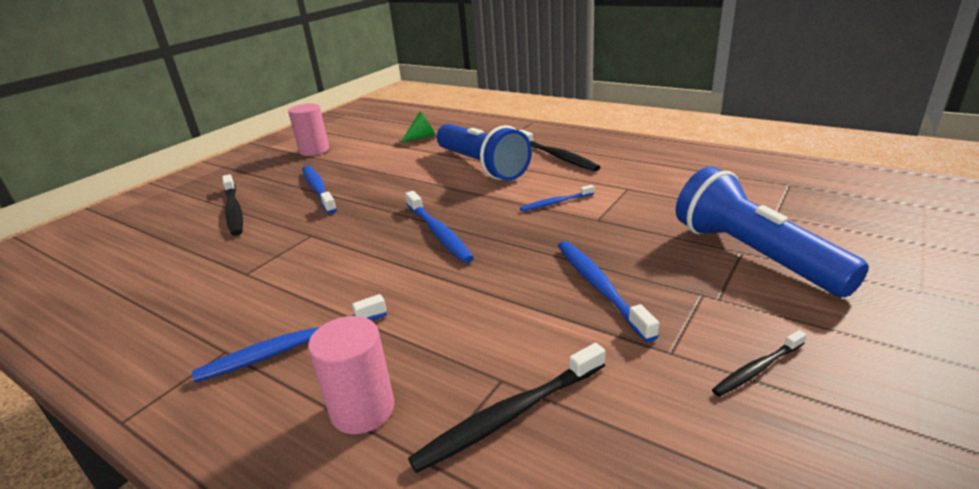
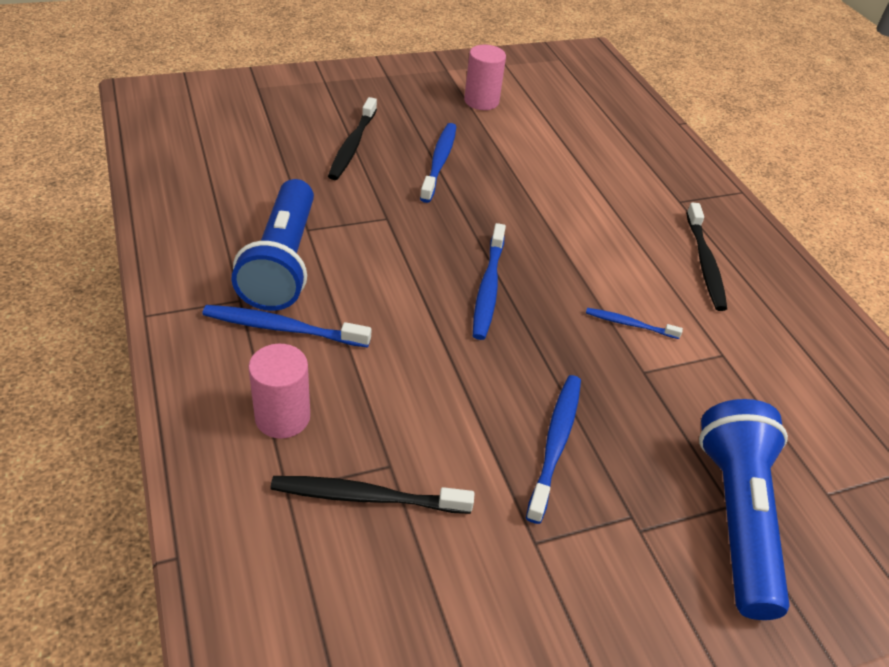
camera: 30 degrees right, 15 degrees up
green cone [401,112,436,142] -> none
blue flashlight [436,124,532,181] -> blue flashlight moved to [232,179,314,311]
black toothbrush [712,330,806,397] -> none

